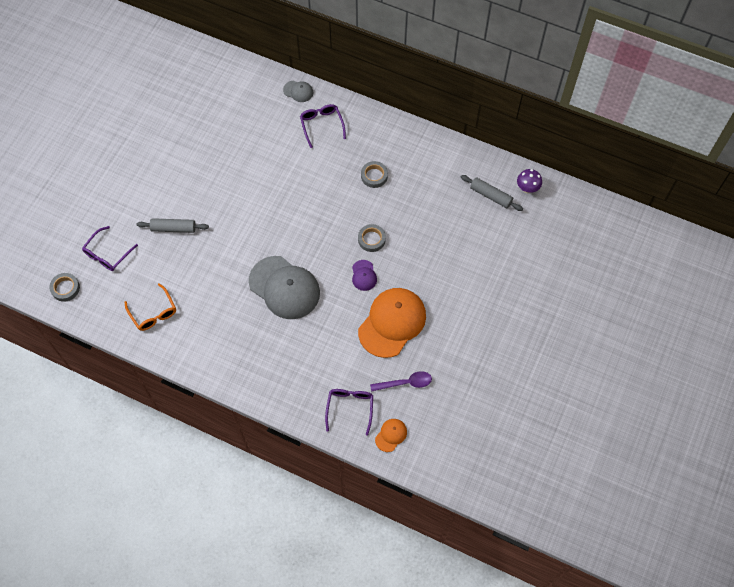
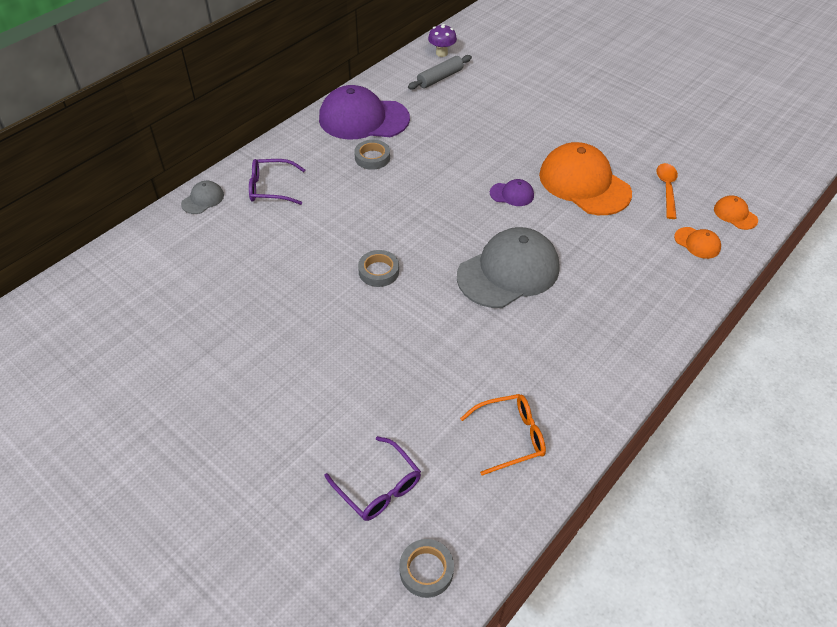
camera: 75 degrees left, 15 degrees down
grey rolling pin [136,218,209,233] -> none
purple glasses [325,389,373,436] -> orange cap [674,227,721,259]
grey tape [358,224,386,252] -> grey tape moved to [358,250,399,287]
purple spoon [370,371,432,392] -> orange spoon [656,163,678,219]
none -> purple cap [319,85,410,139]

